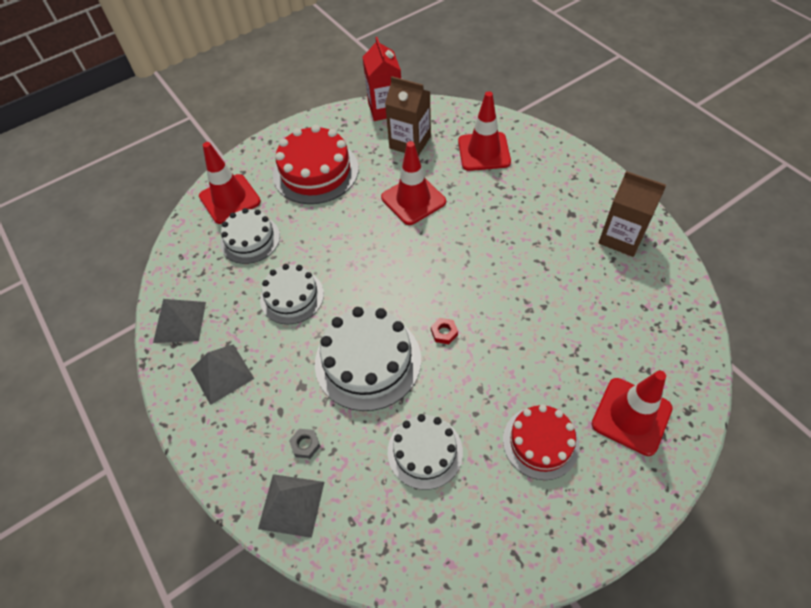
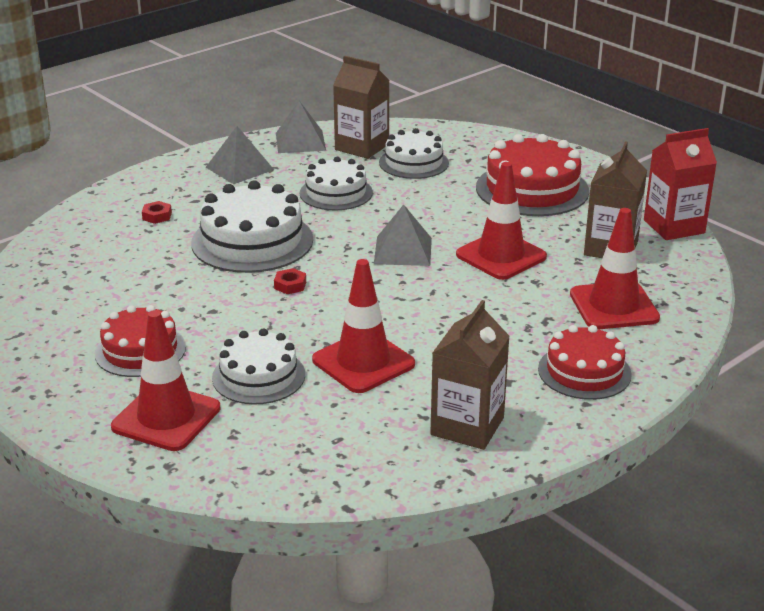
camera: 80 degrees right, 25 degrees down
red traffic cone [199,142,261,224] -> red traffic cone moved to [312,259,415,393]
grey pyramid [258,474,324,538] -> grey pyramid moved to [374,204,432,266]
grey nut [289,429,320,459] -> red nut [142,201,172,224]
white cake [388,414,463,490] -> white cake moved to [212,328,305,405]
none -> brown carton [333,56,390,159]
none -> red cake [538,325,632,400]

